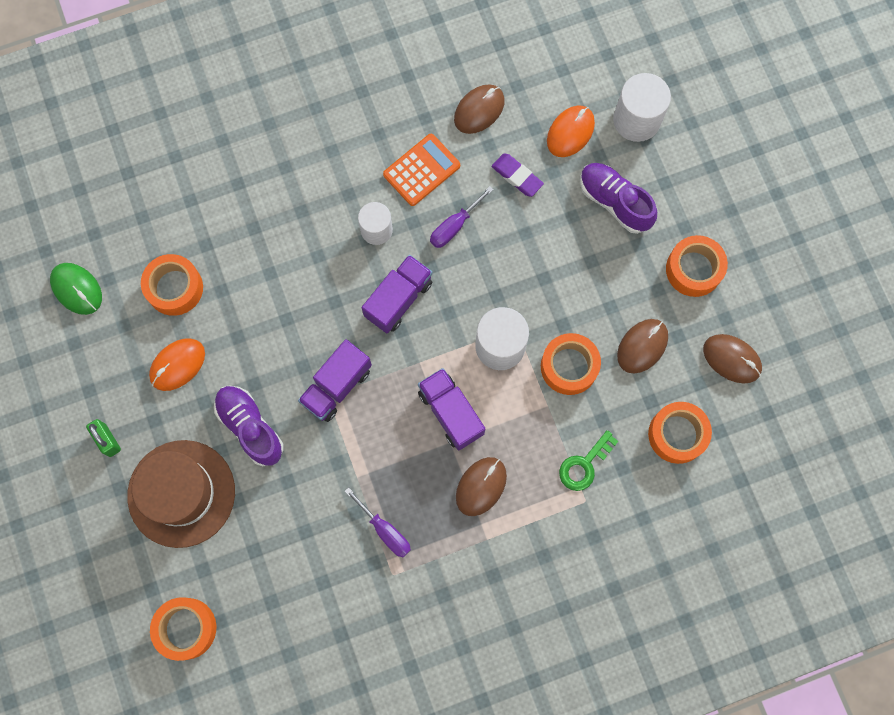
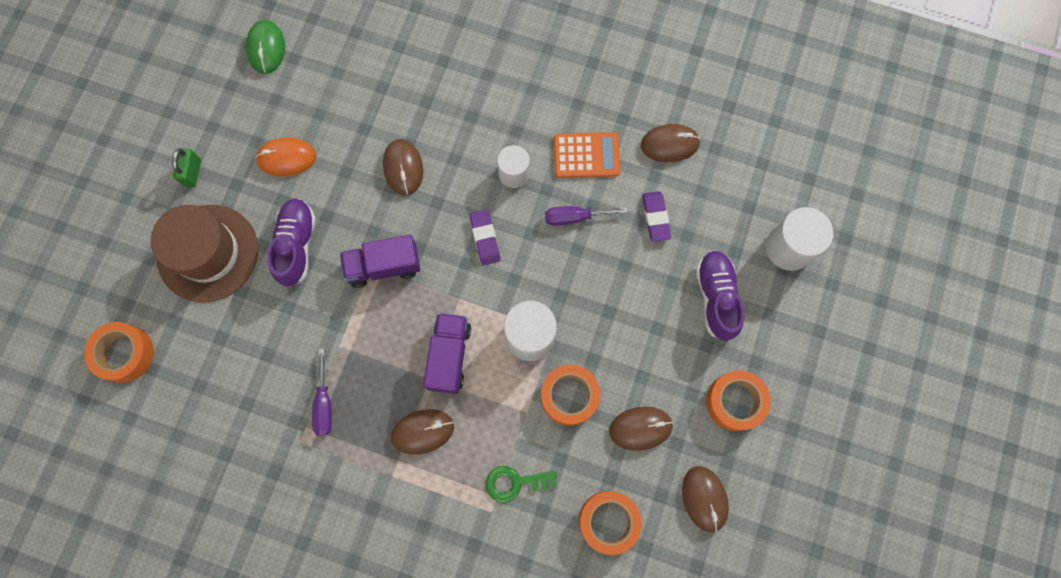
camera: 40 degrees right, 0 degrees up
orange tape [141,254,203,316] -> none
purple truck [362,255,432,333] -> purple eraser [470,210,501,266]
orange mouse [547,105,595,157] -> none
none -> brown mouse [383,139,423,195]

